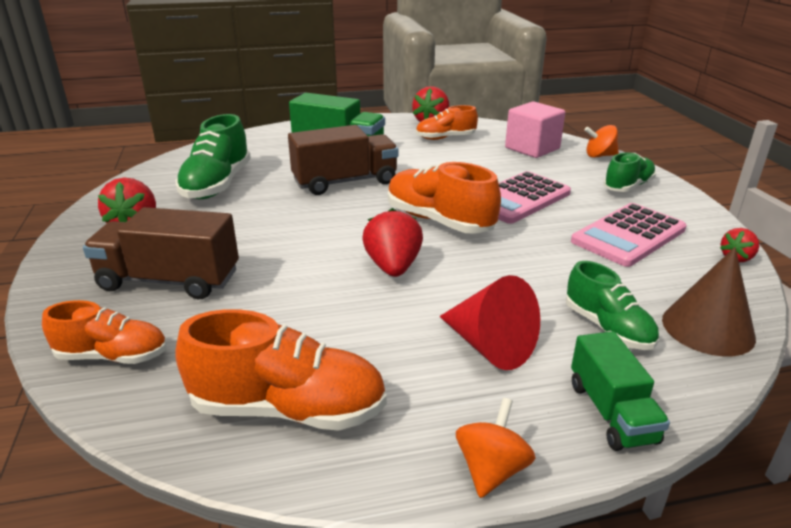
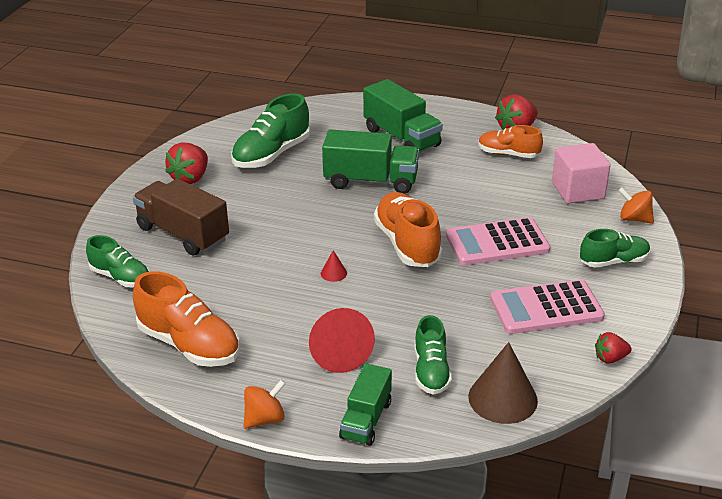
camera: 30 degrees right, 5 degrees up
orange shoe [42,300,167,364] -> green shoe [86,235,150,287]
brown truck [288,125,398,195] -> green truck [322,129,419,194]
red strawberry [362,208,423,277] -> red cone [321,250,347,282]

